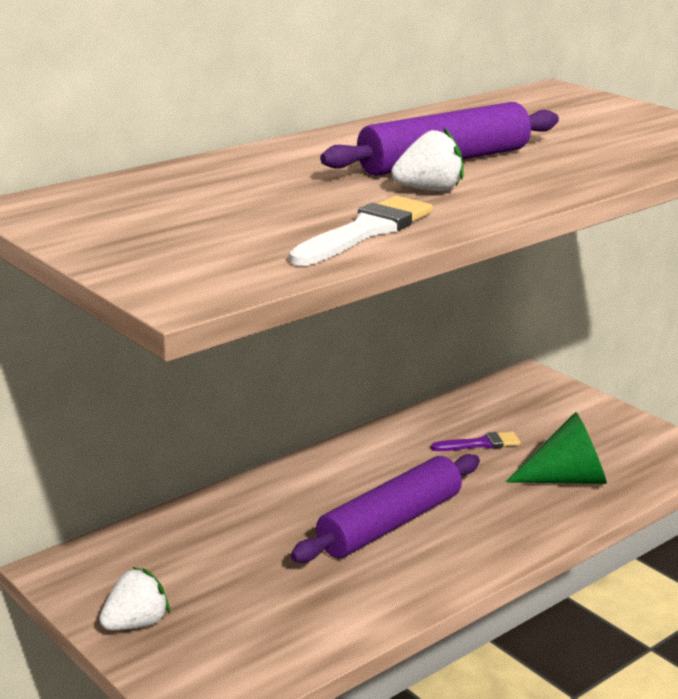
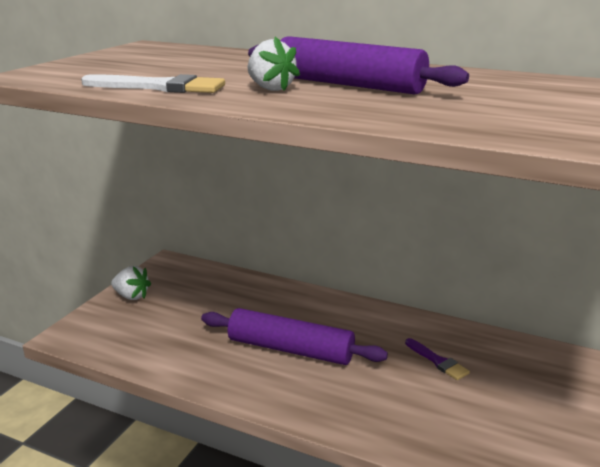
camera: 65 degrees right, 0 degrees up
green cone [506,412,607,484] -> none

